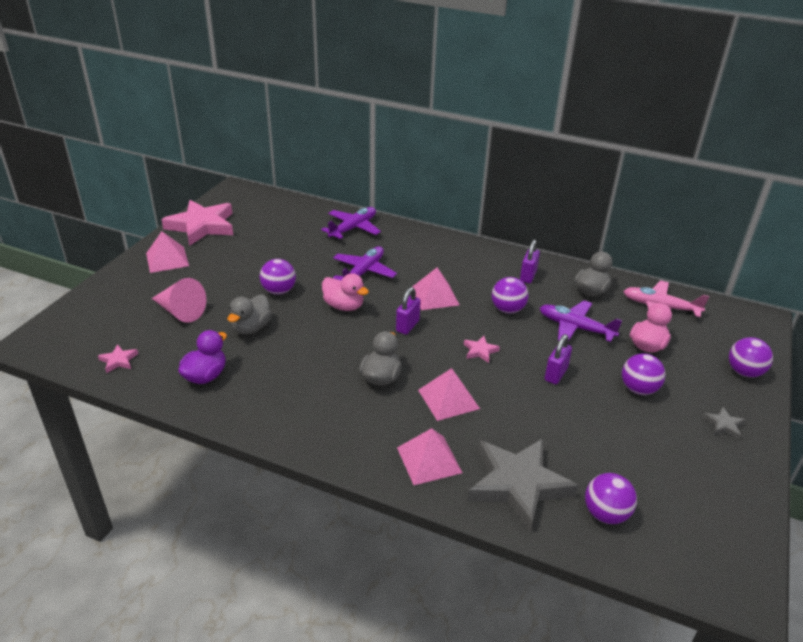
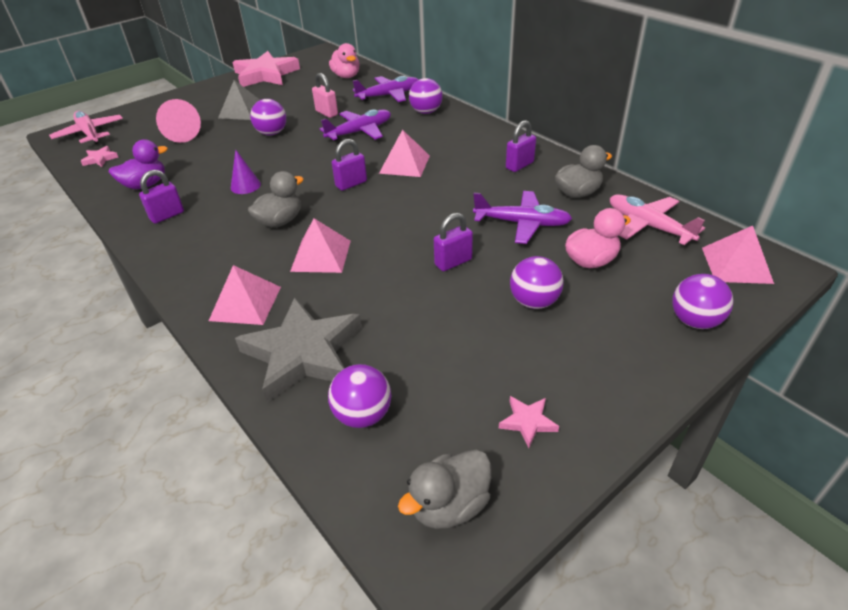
camera: 30 degrees right, 5 degrees up
pink pyramid [146,231,189,273] -> pink pyramid moved to [702,225,774,284]
grey duck [227,294,272,335] -> grey duck moved to [398,450,491,529]
pink duck [322,273,369,311] -> pink duck moved to [329,43,360,78]
pink star [464,336,500,363] -> pink star moved to [499,396,559,448]
purple ball [492,277,528,314] -> purple ball moved to [409,78,443,114]
purple plane [540,300,622,342] -> purple plane turned 135 degrees clockwise [473,191,572,244]
grey star [702,407,745,440] -> none
none -> pink plane [49,111,123,144]
none -> purple padlock [139,170,184,224]
none -> grey pyramid [218,80,260,120]
none -> purple cone [231,150,261,194]
none -> pink padlock [312,73,338,118]

